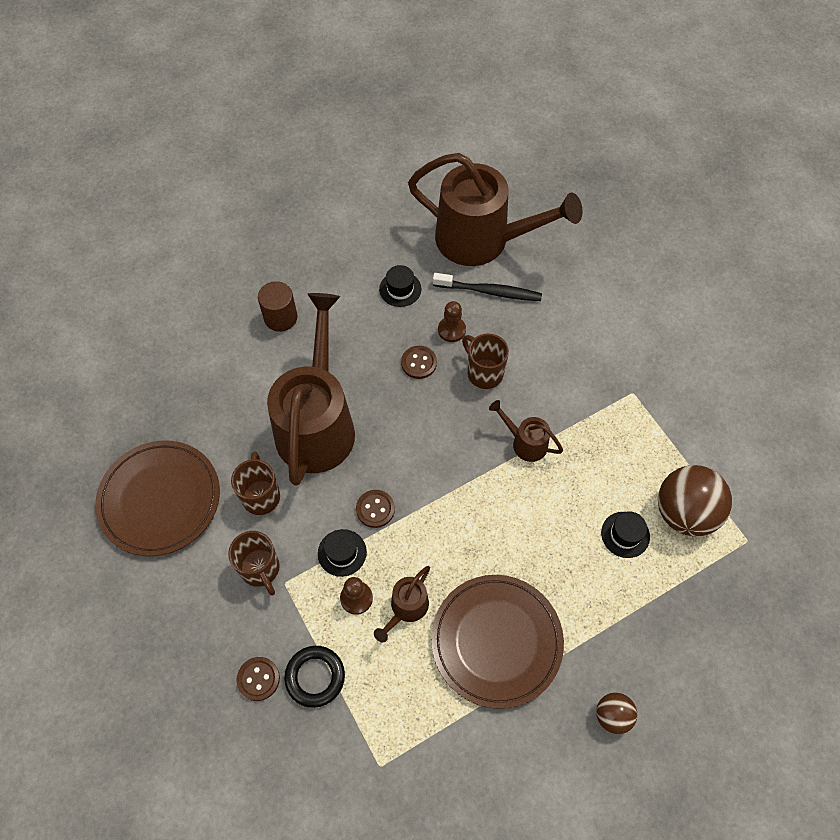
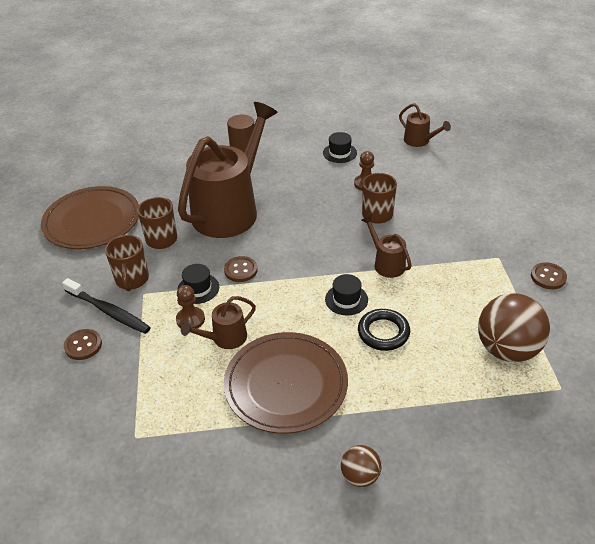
camera: 25 degrees right, 20 degrees down
black ring [284,646,345,708] -> black ring moved to [358,309,410,351]
brown button [401,346,437,379] -> brown button moved to [531,262,567,289]
brown watering can [408,153,583,266] -> brown watering can [399,103,451,147], size x0.43
black toothbrush [433,273,542,301] -> black toothbrush moved to [62,278,151,334]
black hat [601,511,650,558] -> black hat moved to [325,274,368,315]

